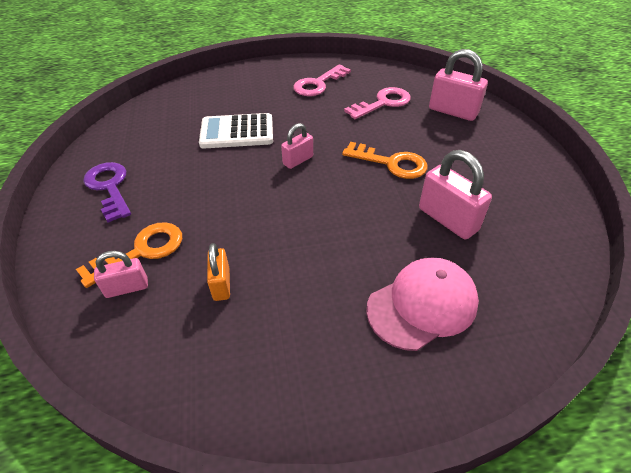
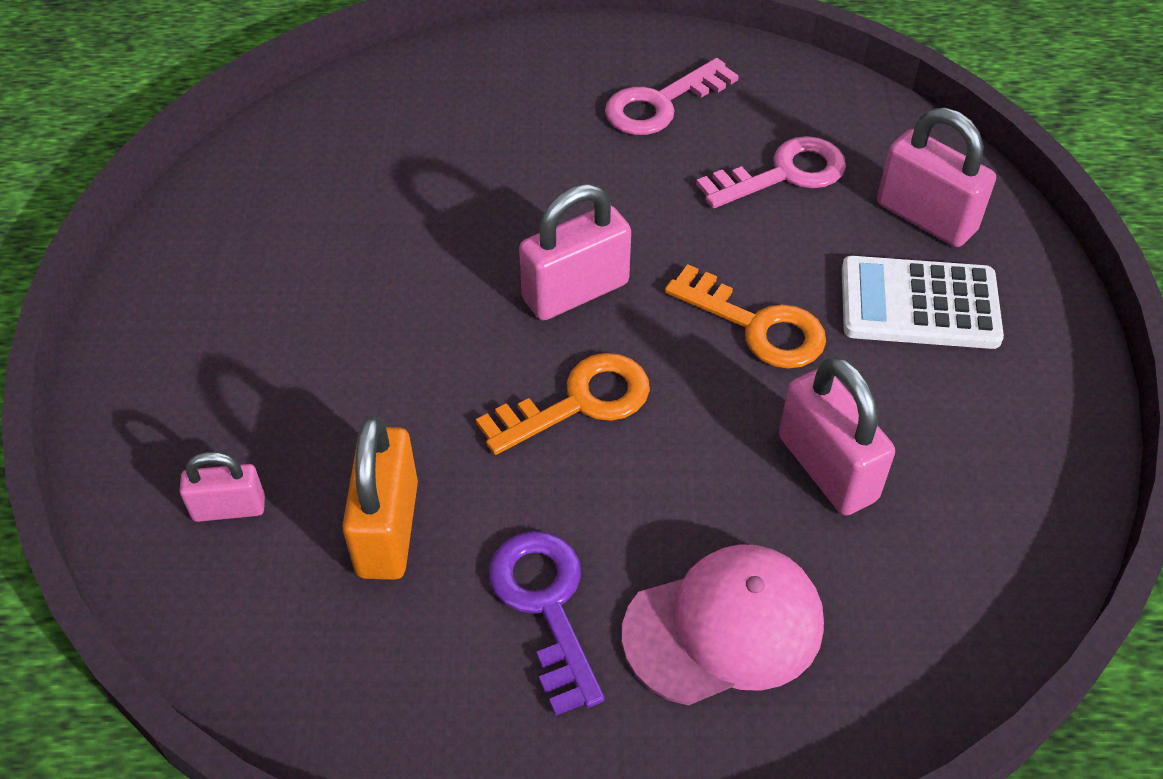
camera: 10 degrees right, 5 degrees up
orange key [76,222,182,288] -> orange key moved to [476,353,650,455]
purple key [83,162,131,222] -> purple key moved to [489,531,605,716]
white calculator [199,113,273,149] -> white calculator moved to [842,256,1004,349]
orange padlock [207,243,230,301] -> orange padlock [342,416,418,580], size x1.68
pink padlock [281,123,313,169] -> pink padlock [519,184,631,321], size x1.68

